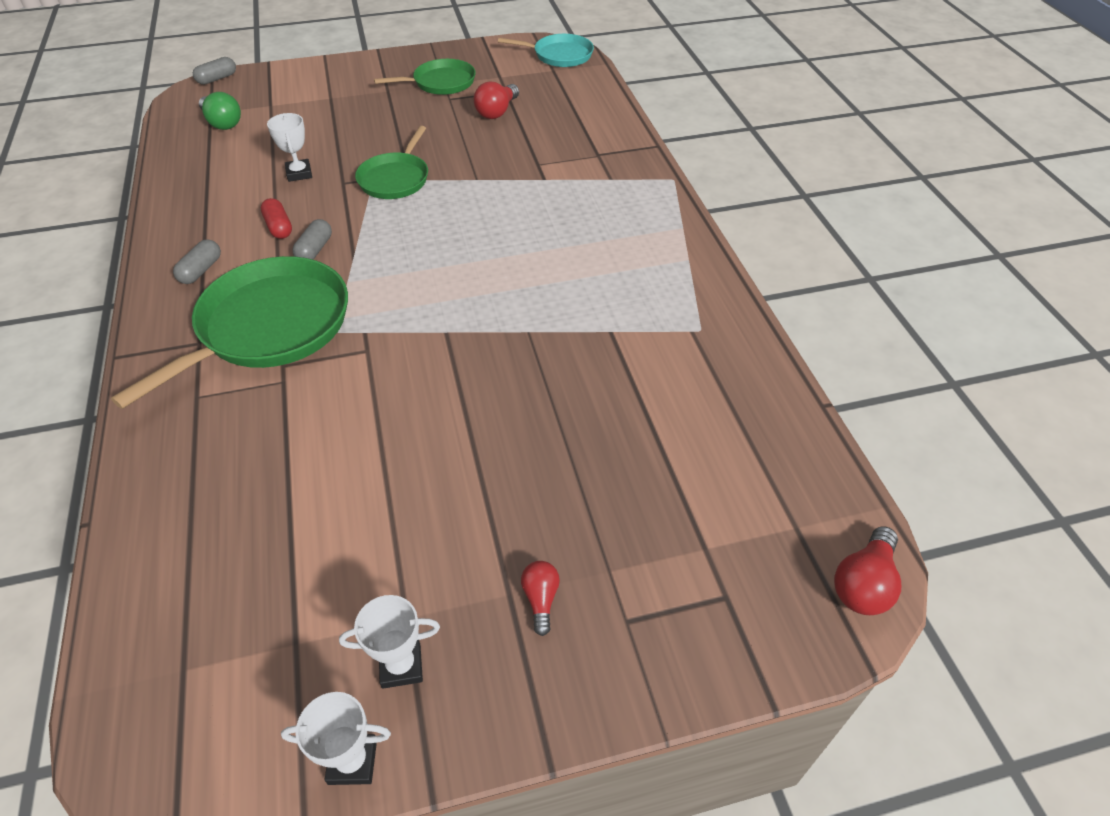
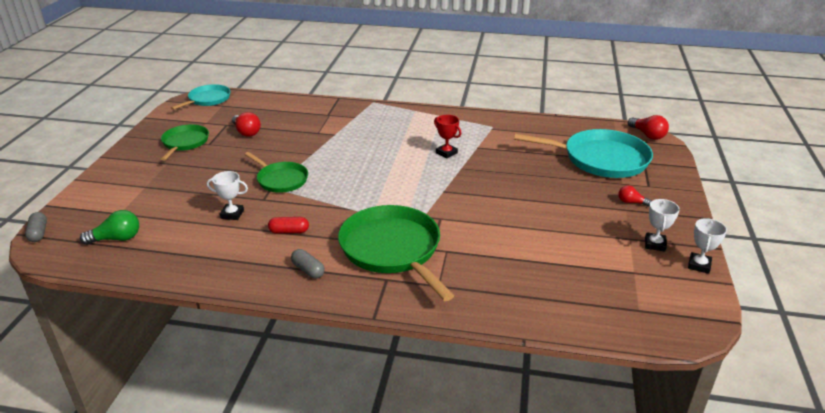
camera: 65 degrees left, 15 degrees down
grey capsule [292,219,332,260] -> none
none -> red trophy [434,115,461,159]
none -> turquoise pan [514,129,653,178]

